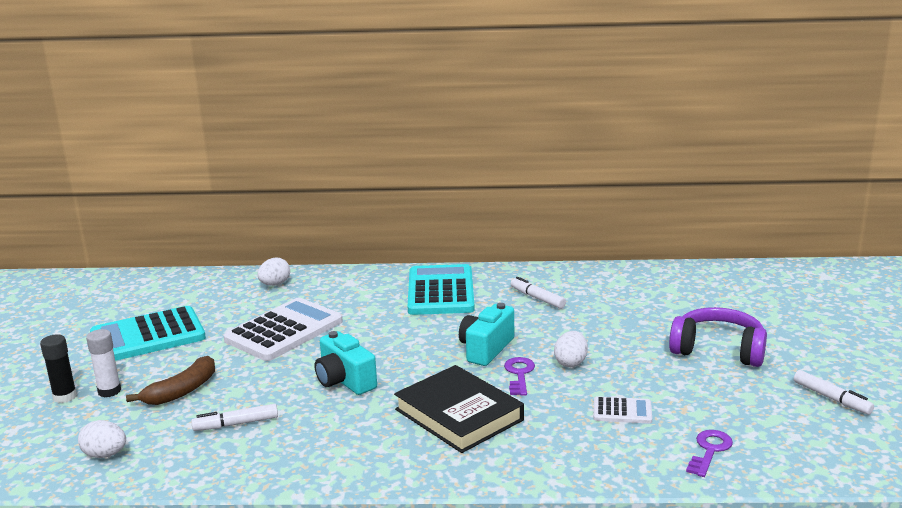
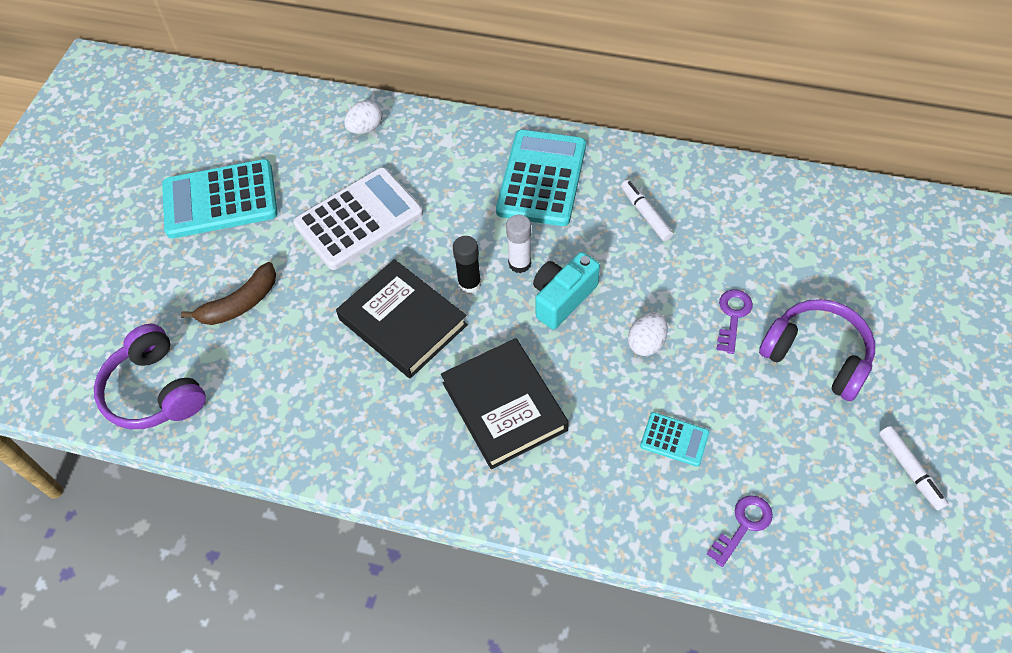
camera: 15 degrees right, 35 degrees up
black glue stick [40,334,77,403] -> black glue stick moved to [453,236,481,294]
white egg [78,420,126,458] -> purple headphones [94,324,206,429]
white glue stick [86,329,121,397] -> white glue stick moved to [506,215,531,273]
white marker [191,404,278,431] -> none
turquoise camera [314,331,377,395] -> black book [336,259,468,378]
purple key [504,357,535,396] -> purple key moved to [717,290,753,354]
white calculator [593,396,652,424] -> turquoise calculator [640,412,709,466]

